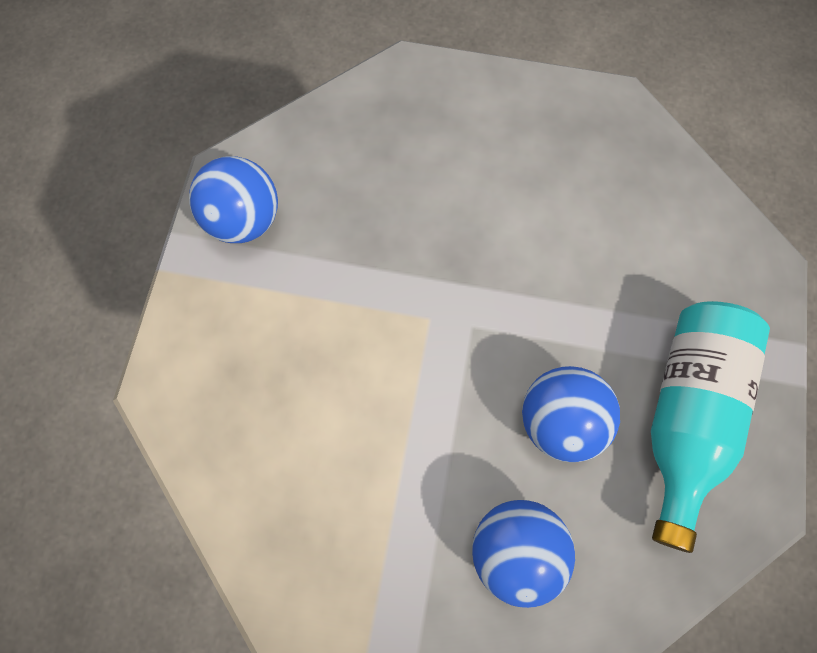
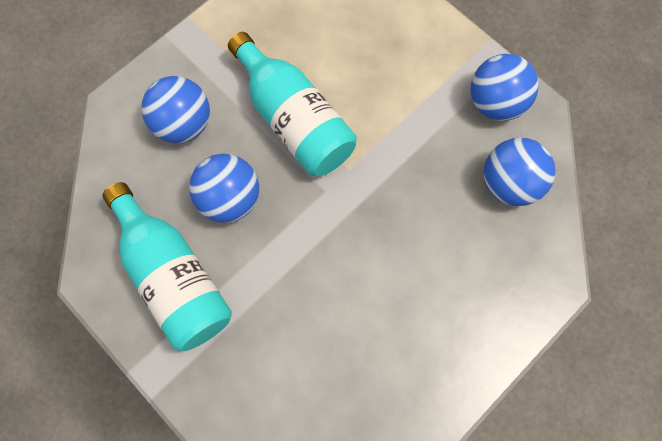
camera: 125 degrees right, 0 degrees up
none -> turquoise bottle [228,32,357,176]
none -> blue ball [484,137,556,206]

